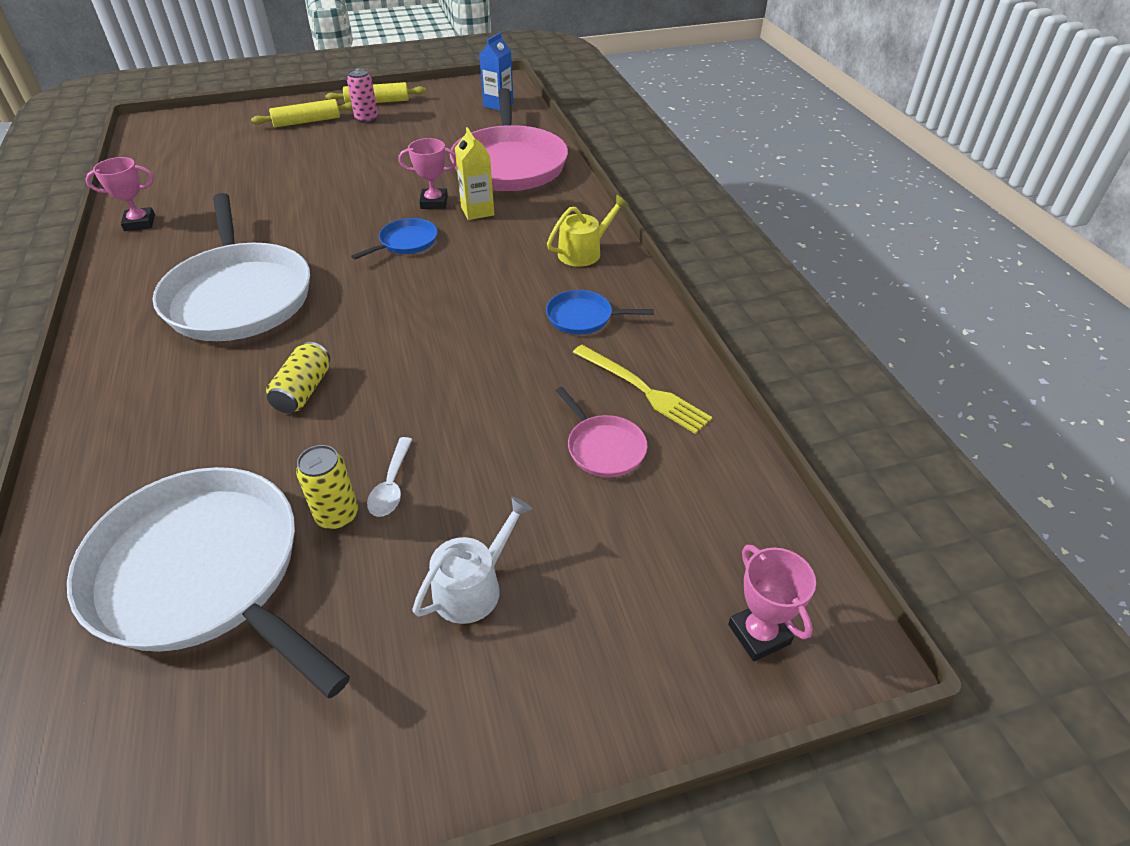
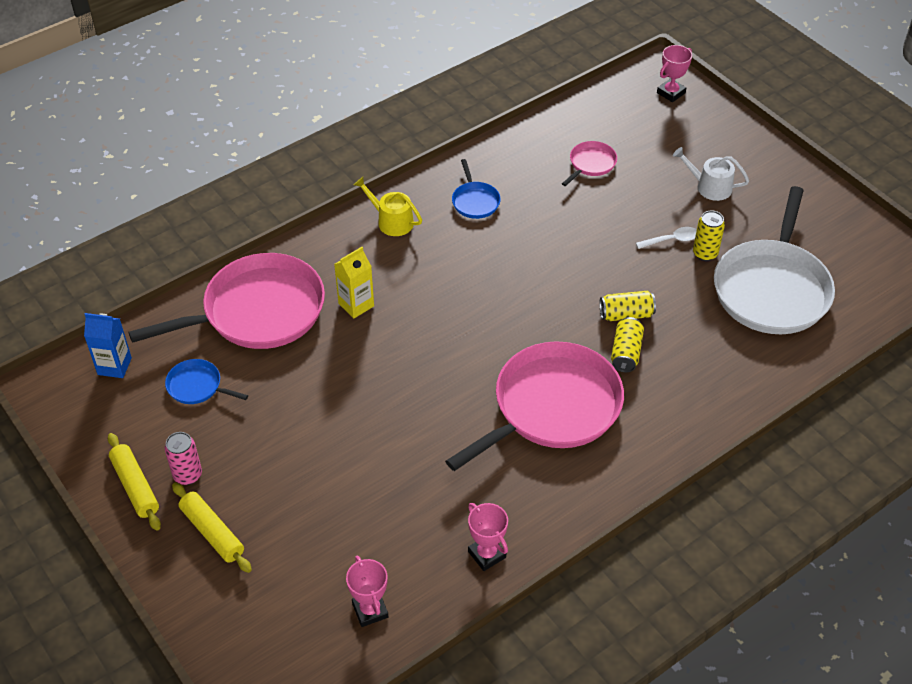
camera: 110 degrees left, 5 degrees up
white pan [153,193,310,341] -> pink pan [445,341,624,471]
blue pan [351,218,438,260] -> blue pan moved to [165,359,248,404]
pink trophy [398,138,457,209] -> pink trophy moved to [346,556,388,627]
yellow fork [573,345,712,434] -> none
none -> yellow can [611,317,644,372]

